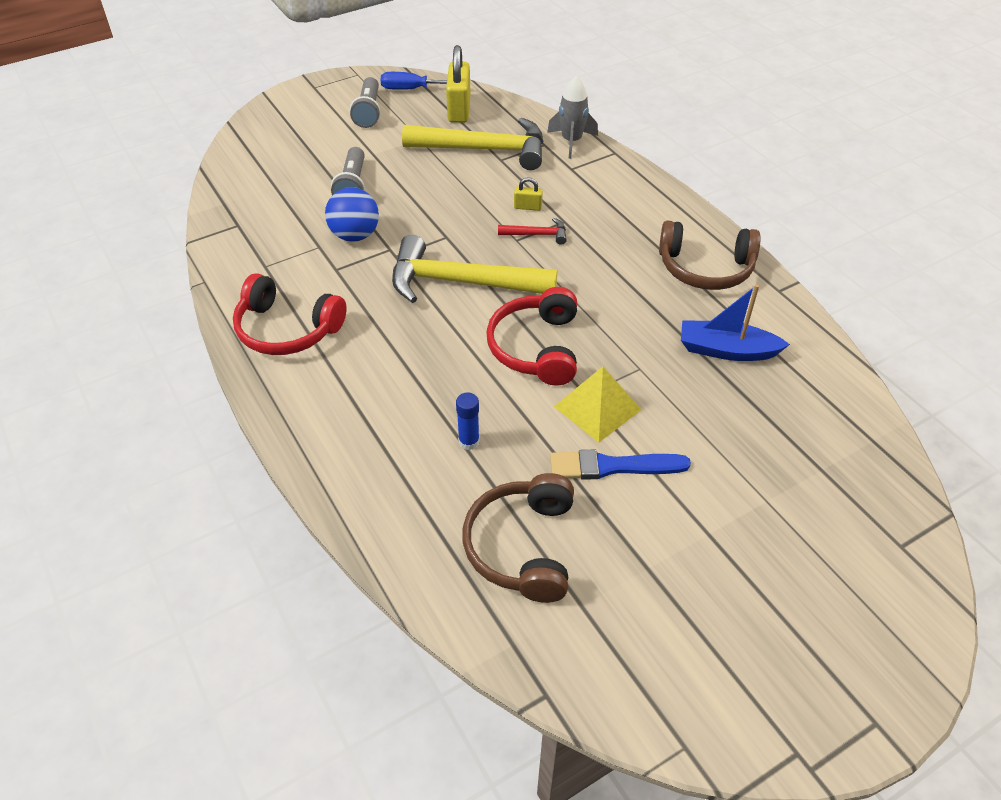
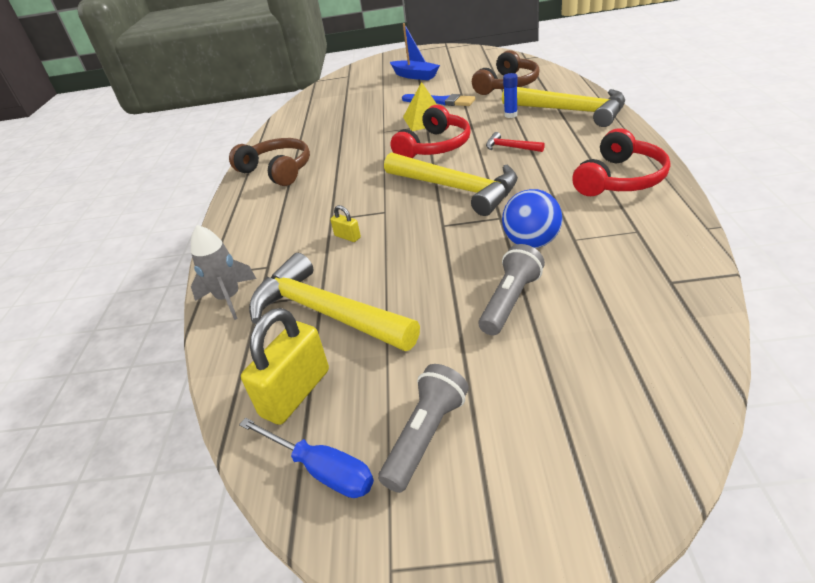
camera: 145 degrees left, 10 degrees down
red headphones [233,273,347,355] -> red headphones turned 75 degrees clockwise [572,128,670,196]
red hammer [498,218,567,245] -> red hammer moved to [486,132,545,152]
blue boat [681,285,790,361] -> blue boat moved to [390,23,440,80]
none -> yellow hammer [502,87,625,127]

